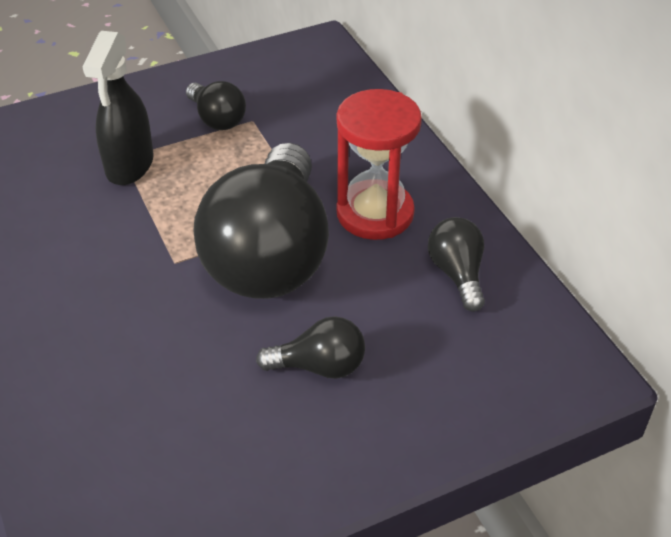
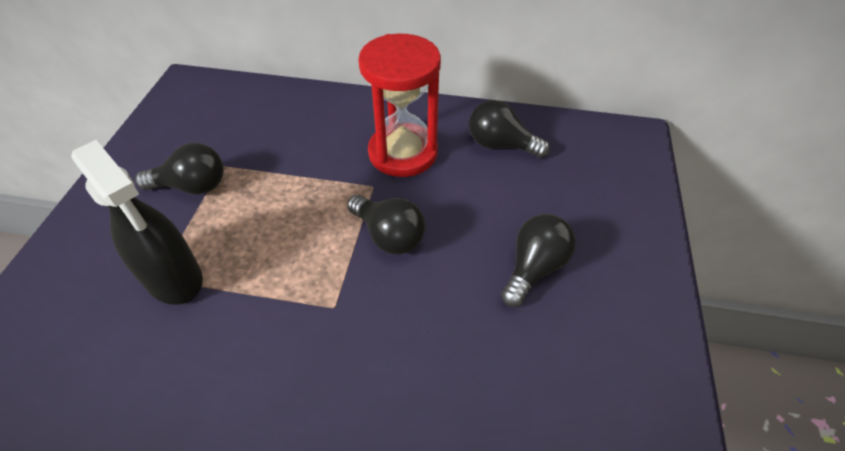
camera: 55 degrees left, 5 degrees up
black light bulb [193,143,329,299] -> black light bulb [347,195,425,255], size x0.44

